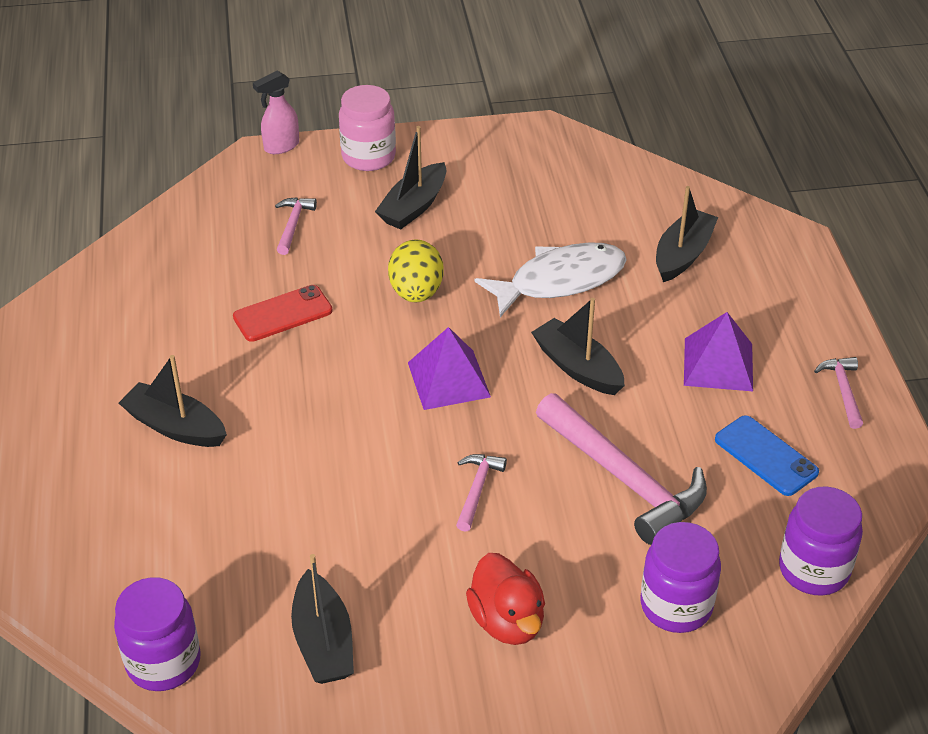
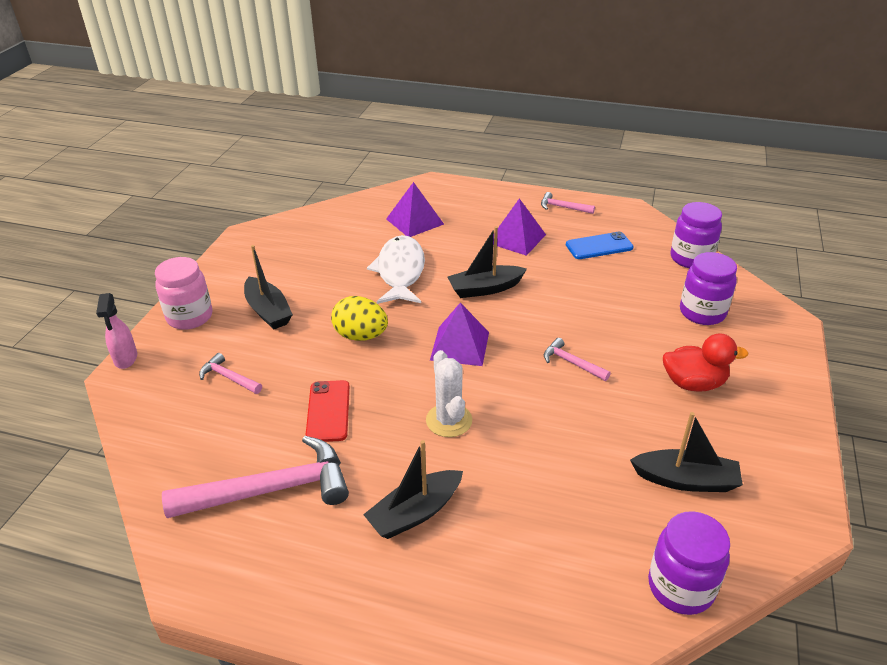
camera: 65 degrees left, 5 degrees down
pink hammer [536,393,707,545] -> pink hammer moved to [162,436,349,518]
black boat [656,186,718,282] -> purple pyramid [386,182,444,237]
none -> white cactus [426,350,472,437]

